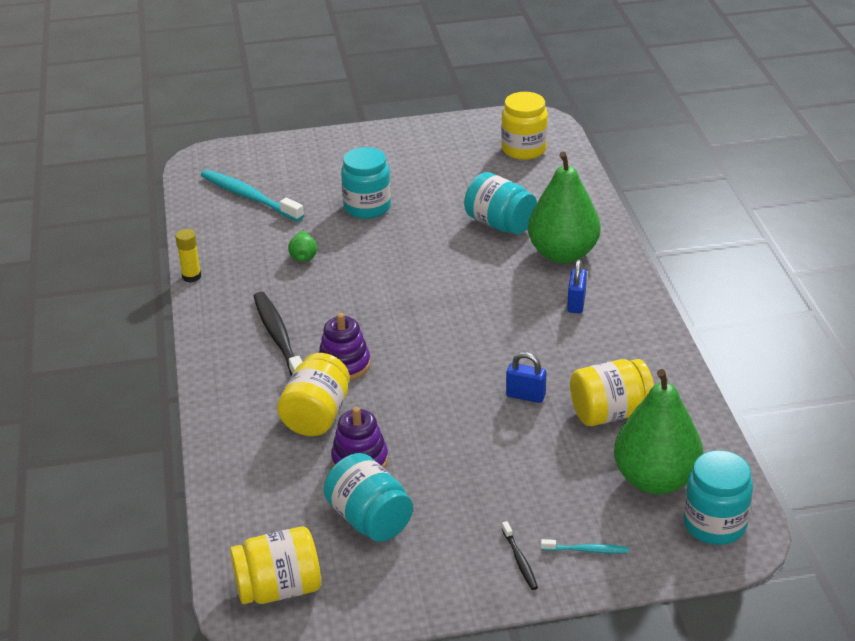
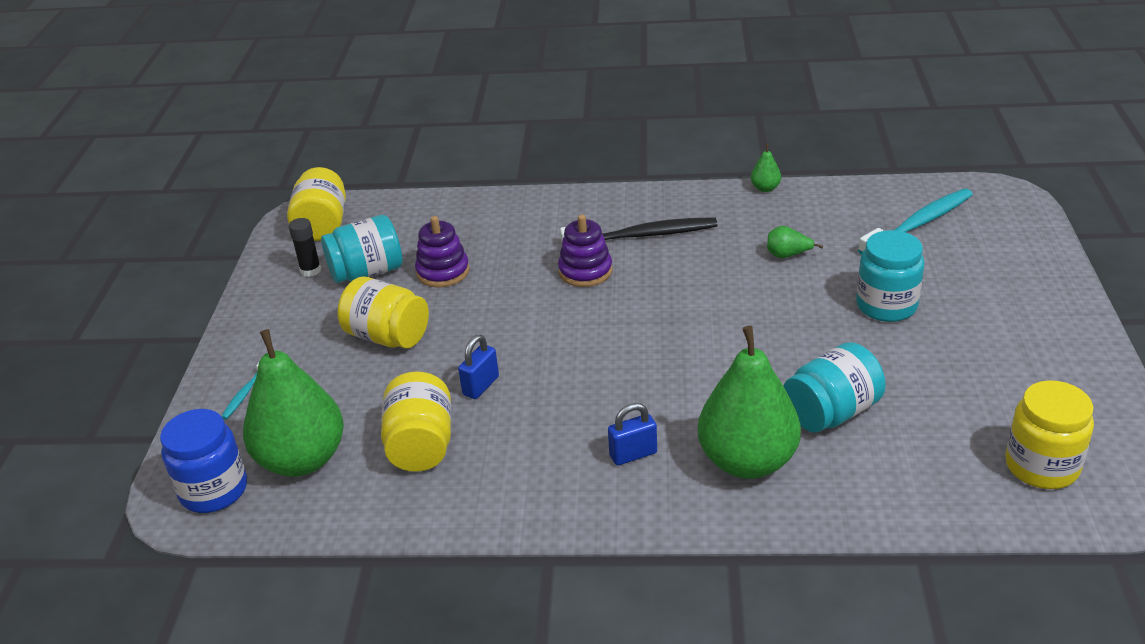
camera: 105 degrees right, 0 degrees up
yellow glue stick [175,229,201,283] -> green pear [751,143,781,192]
yellow jar [277,353,350,436] -> yellow jar moved to [337,277,429,349]
black toothbrush [502,521,538,590] -> none
blue padlock [567,259,587,313] -> blue padlock turned 45 degrees counterclockwise [608,403,657,466]
turquoise jar [684,450,753,545] -> blue jar [160,409,247,513]
none -> black glue stick [288,218,321,277]

